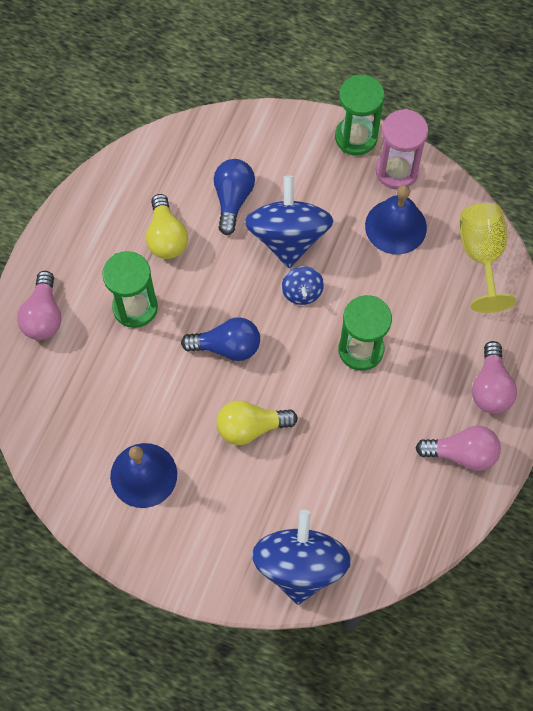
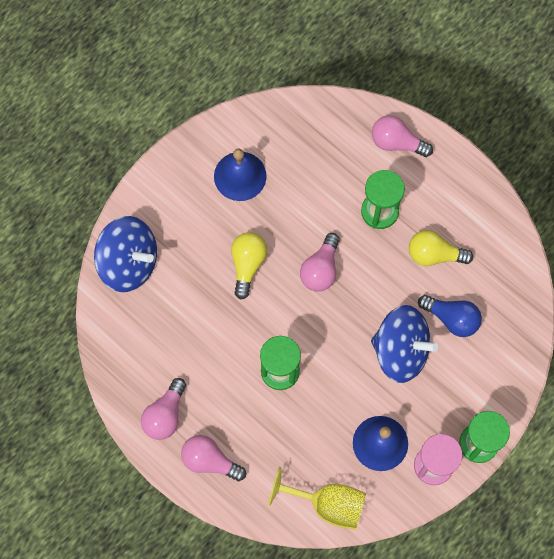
camera: 110 degrees right, 5 degrees up
blue light bulb [181,317,260,361] -> pink light bulb [300,233,340,292]
blue spinning top [282,266,324,305] -> none

